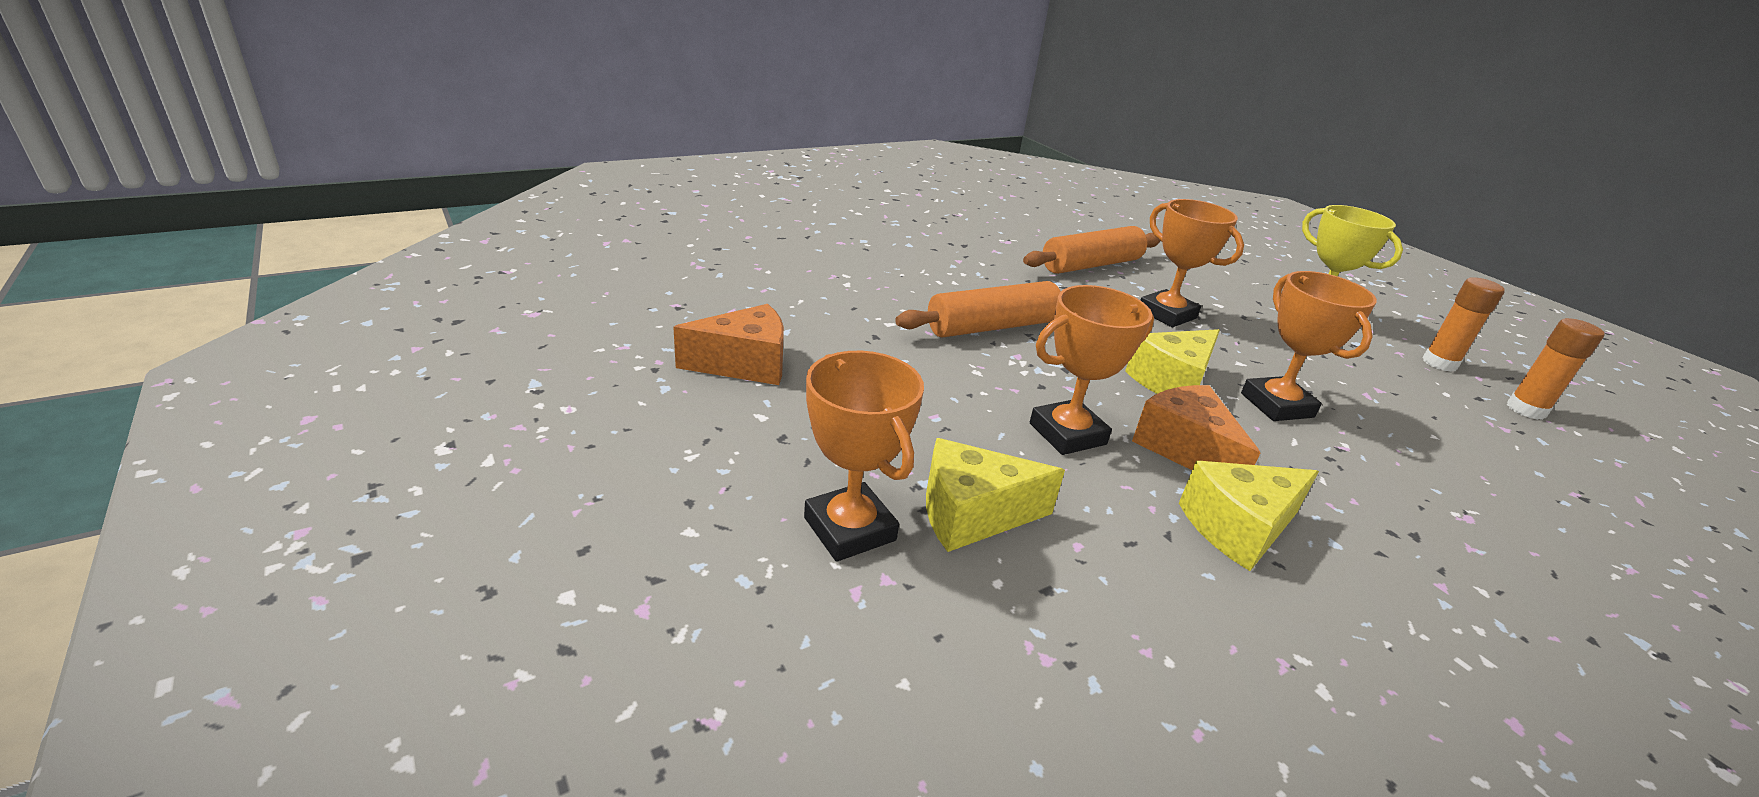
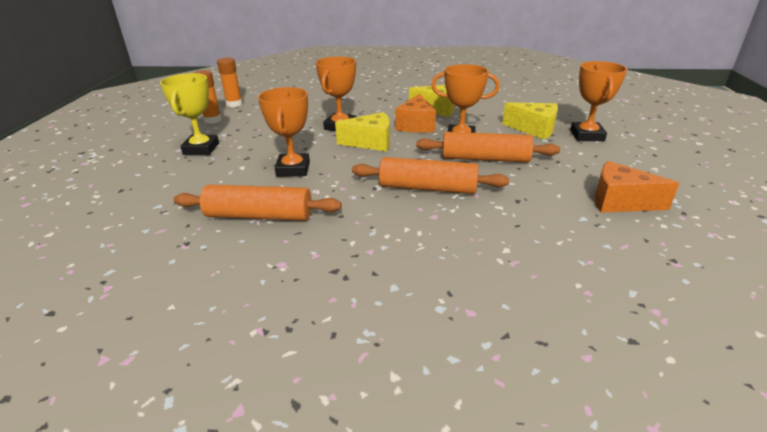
camera: 140 degrees left, 0 degrees up
none -> orange rolling pin [416,132,560,162]

